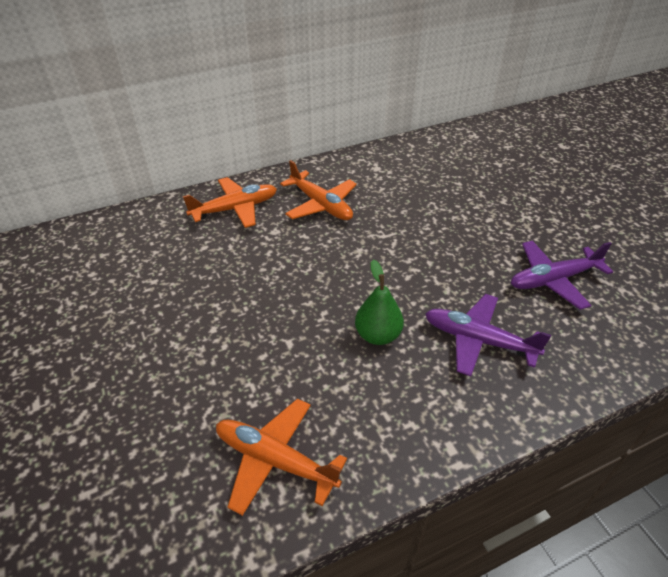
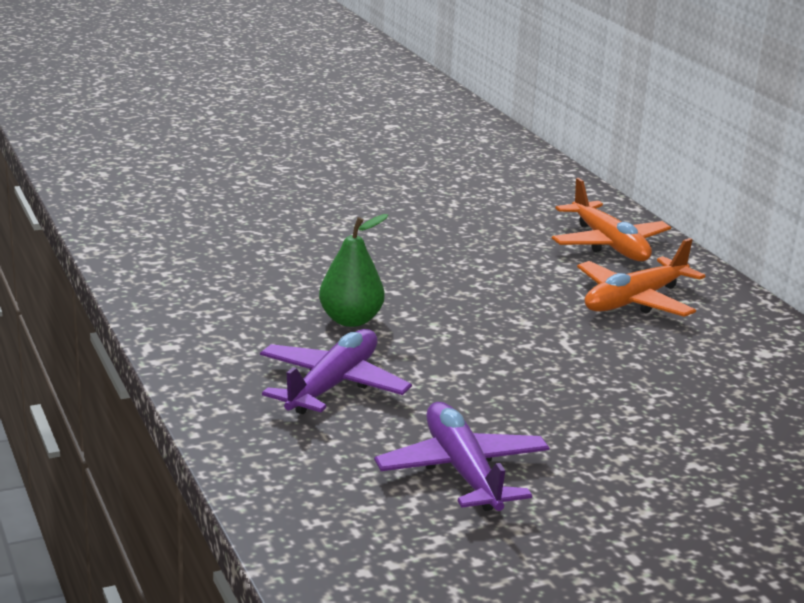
camera: 90 degrees right, 20 degrees down
orange plane [216,399,347,516] -> none

